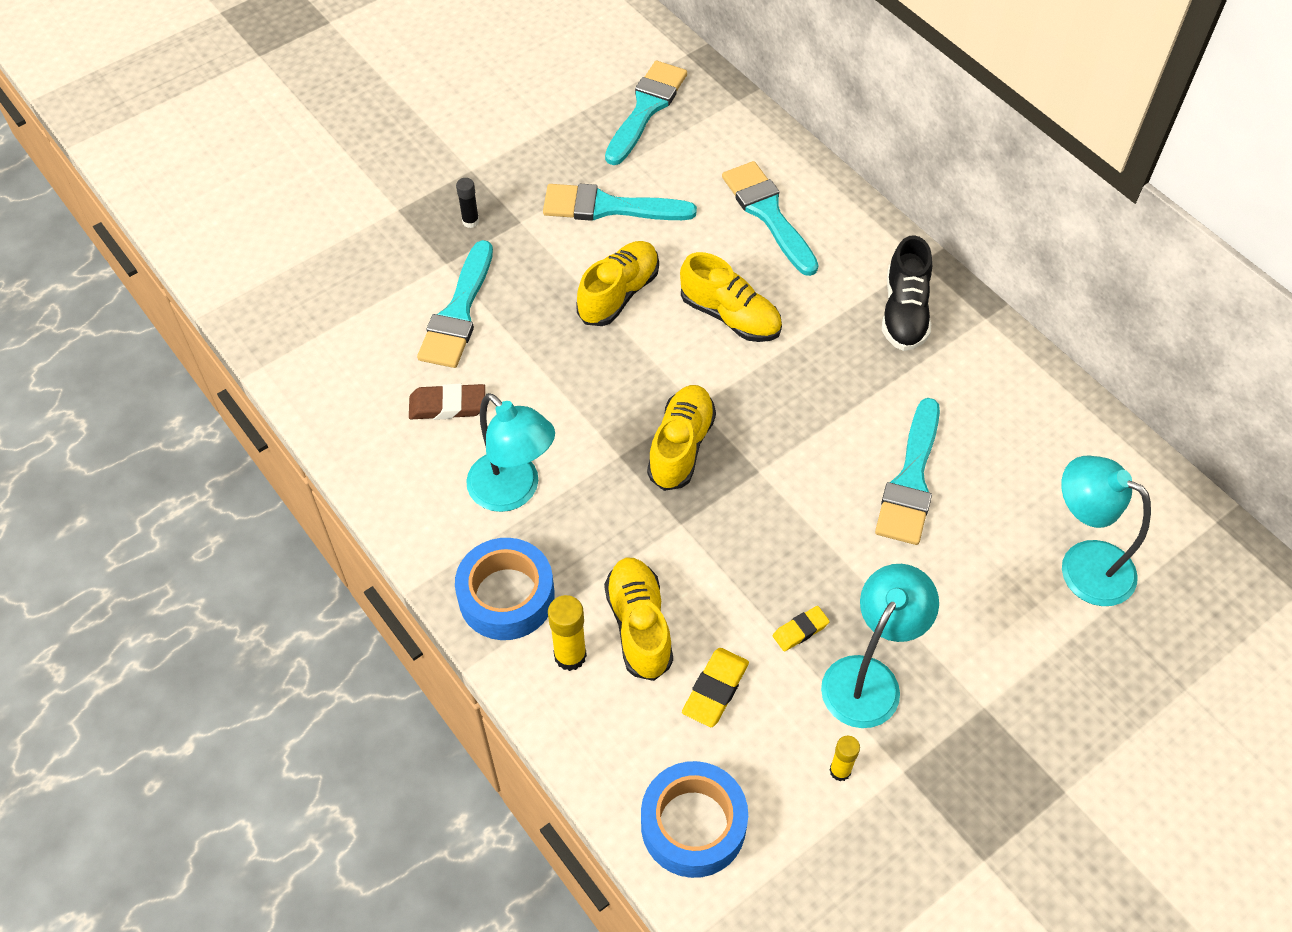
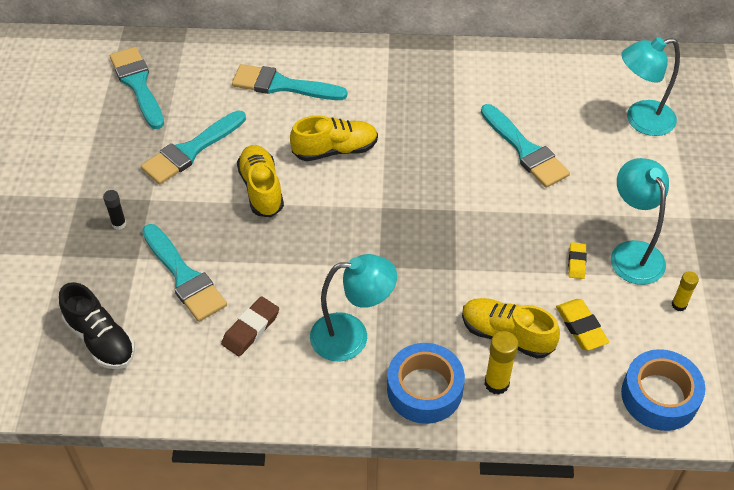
camera: 50 degrees left, 5 degrees down
yellow shoe [647,385,716,491] -> none
black shoe [882,235,932,351] -> black shoe moved to [59,282,135,369]

